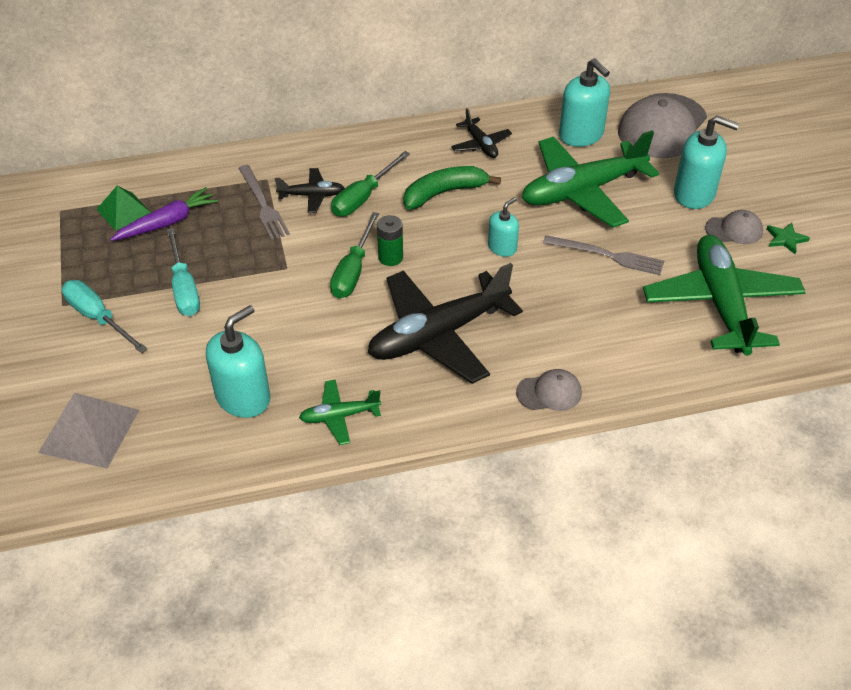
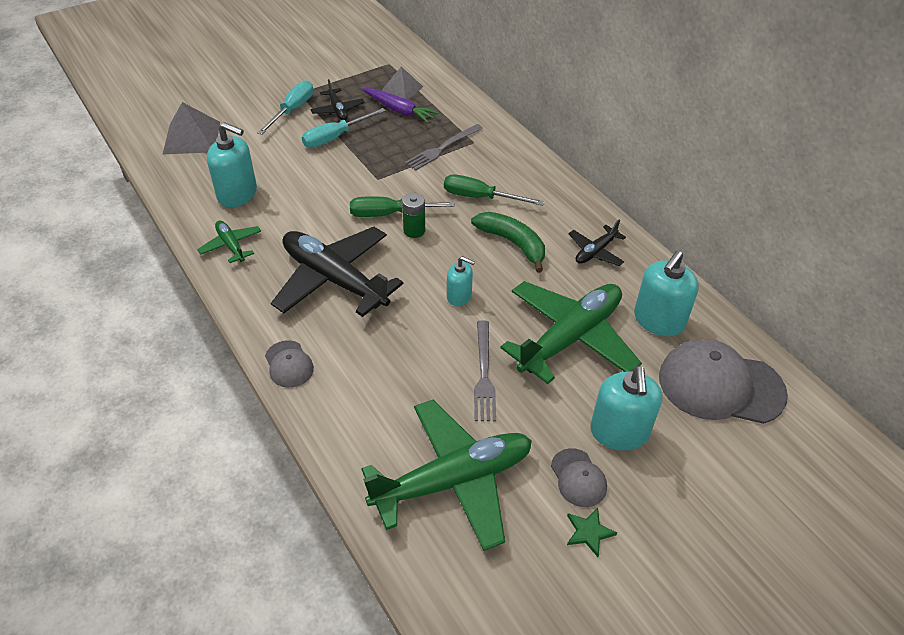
camera: 70 degrees right, 0 degrees up
green pyramid [96,186,151,231] -> grey pyramid [381,67,423,99]
black plane [275,168,345,213] -> black plane moved to [310,79,365,120]
green plane [522,130,659,228] -> green plane turned 90 degrees clockwise [500,281,642,384]

